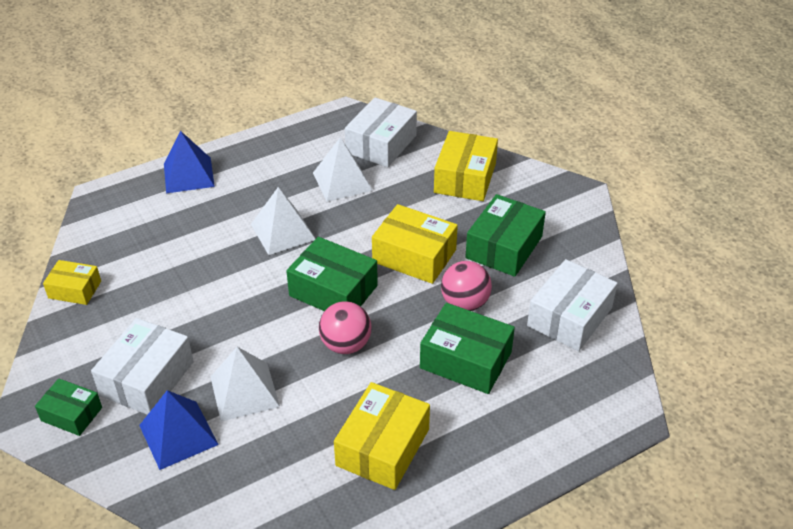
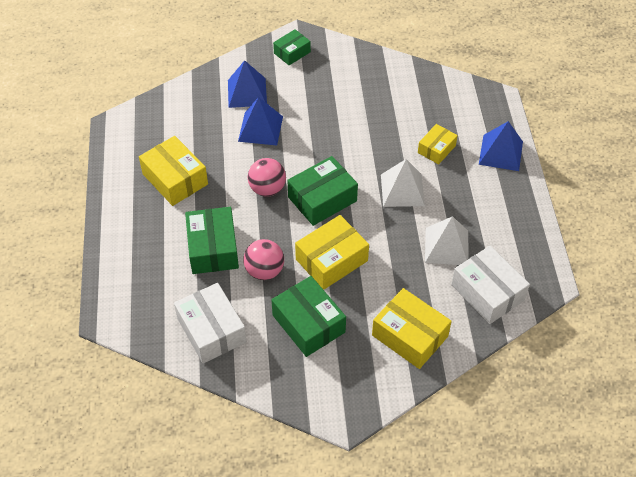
camera: 115 degrees right, 10 degrees up
yellow box [43,260,101,305] -> yellow box moved to [418,124,458,164]
white box [91,318,194,415] -> none
white pyramid [211,347,280,421] -> blue pyramid [238,97,283,145]
green box [420,303,515,394] -> green box turned 60 degrees counterclockwise [185,207,239,274]

